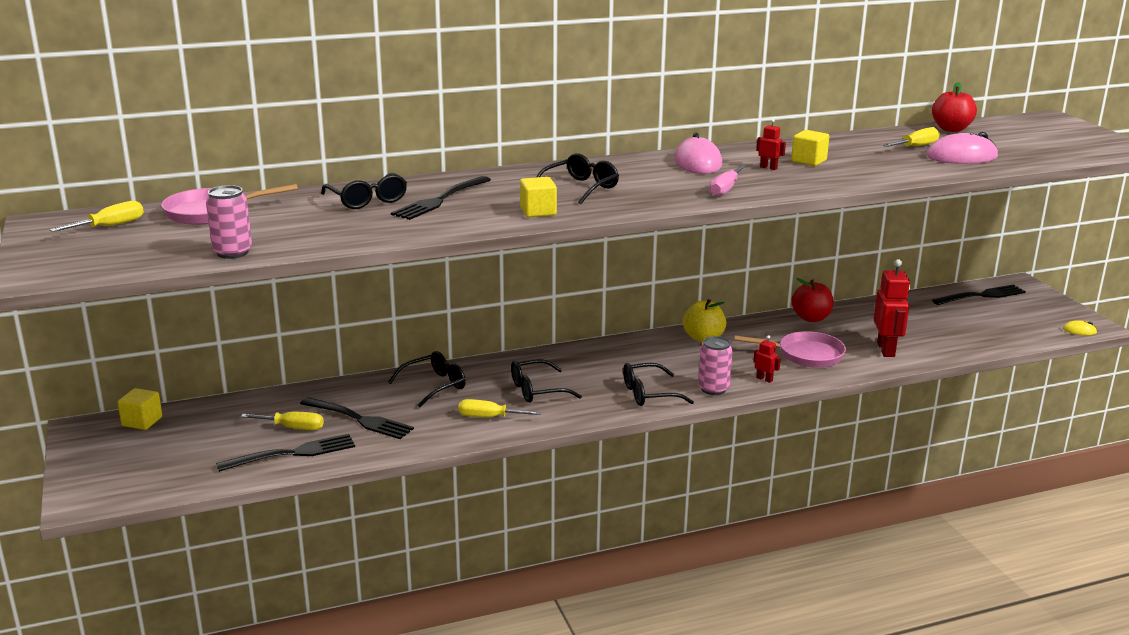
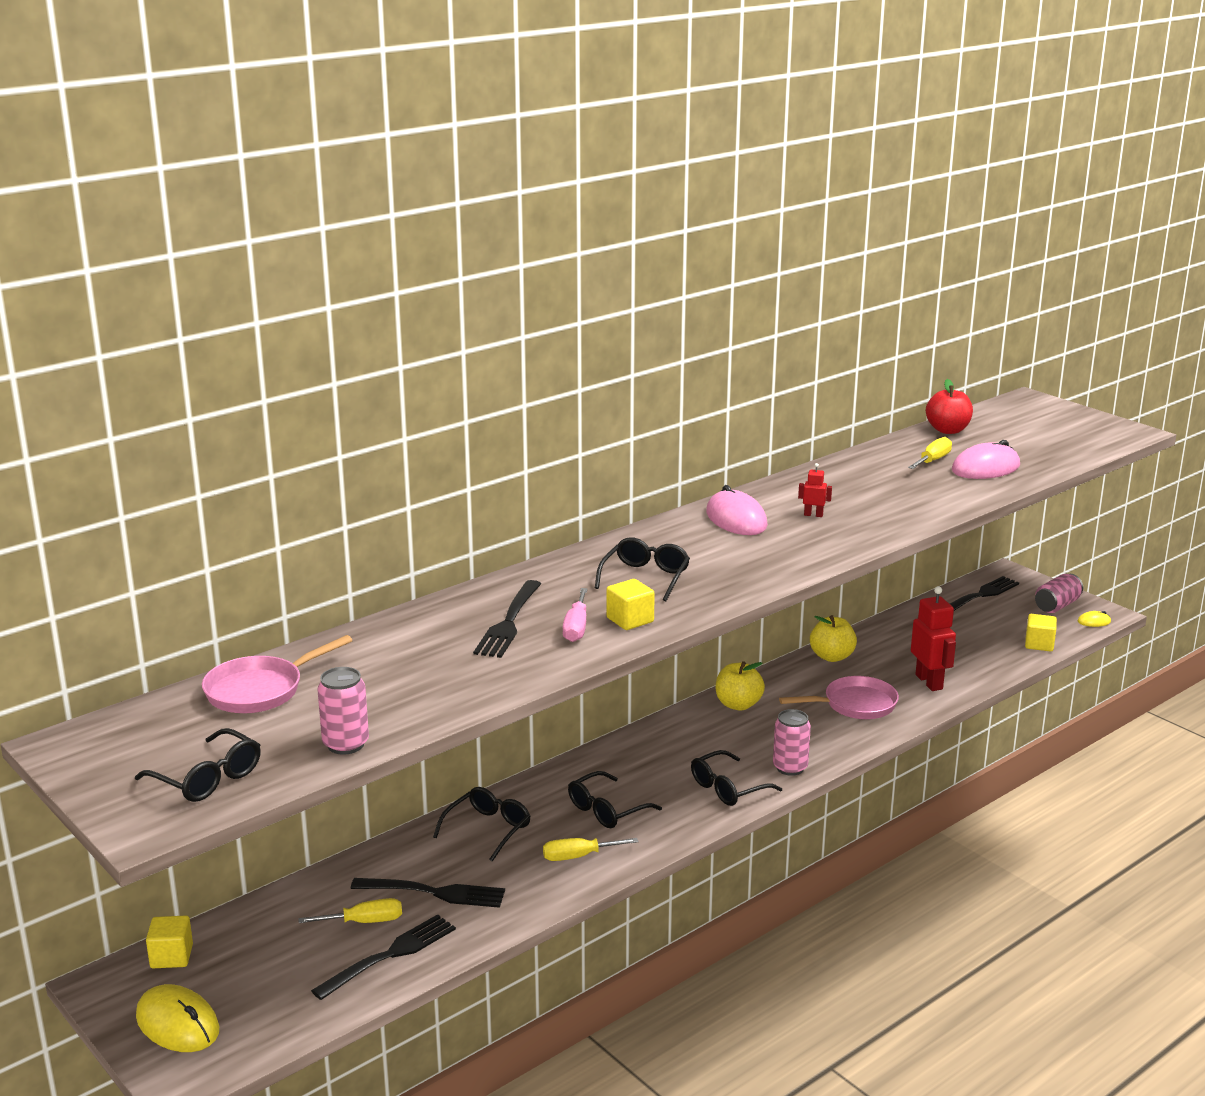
camera: 20 degrees left, 0 degrees up
yellow screwdriver [49,201,144,232] -> none
black glasses [321,173,407,209] -> black glasses moved to [135,728,261,802]
pink screwdriver [710,165,746,196] -> pink screwdriver moved to [562,588,588,642]
red robot [753,335,781,383] -> none
yellow cube [791,130,829,166] -> yellow cube moved to [1025,614,1057,652]
red apple [791,278,833,322] -> yellow apple [810,615,857,662]
none -> yellow mouse [136,984,219,1052]
none -> pink can [1035,574,1083,613]

